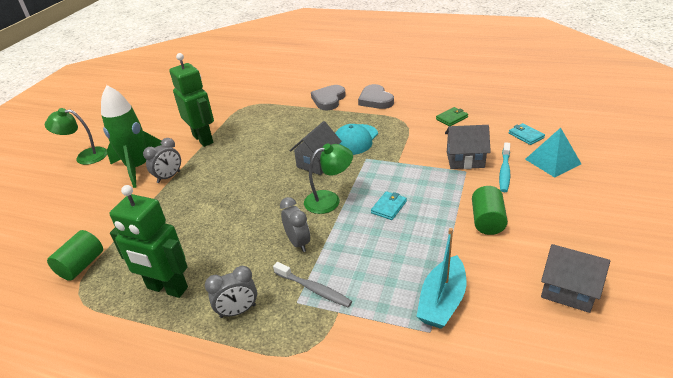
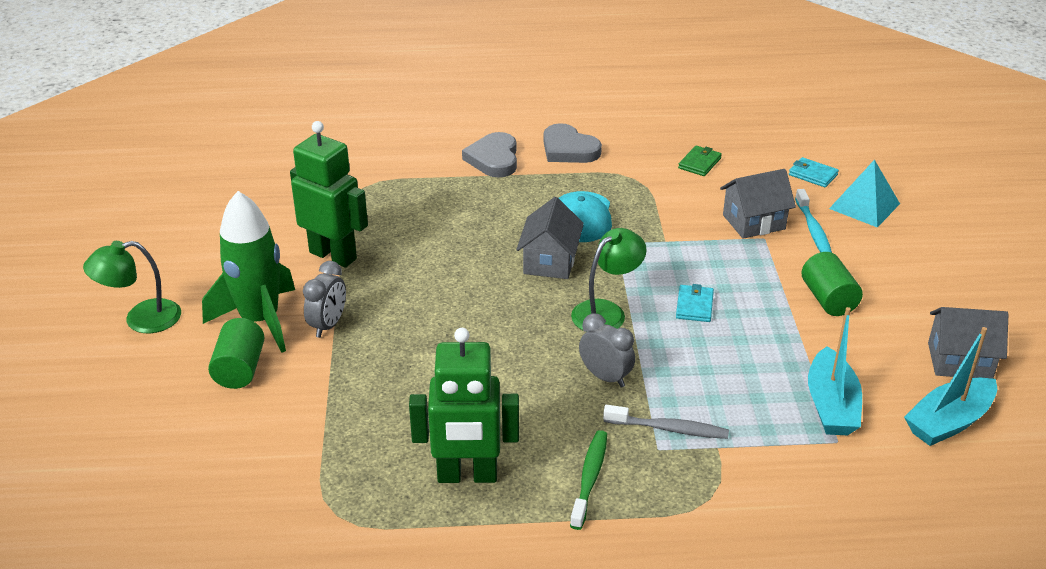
camera: 25 degrees left, 0 degrees up
green cylinder [47,230,103,281] -> green cylinder moved to [208,318,265,389]
grey clock [205,266,257,318] -> green toothbrush [570,430,607,530]
none -> turquoise boat [904,327,997,446]

